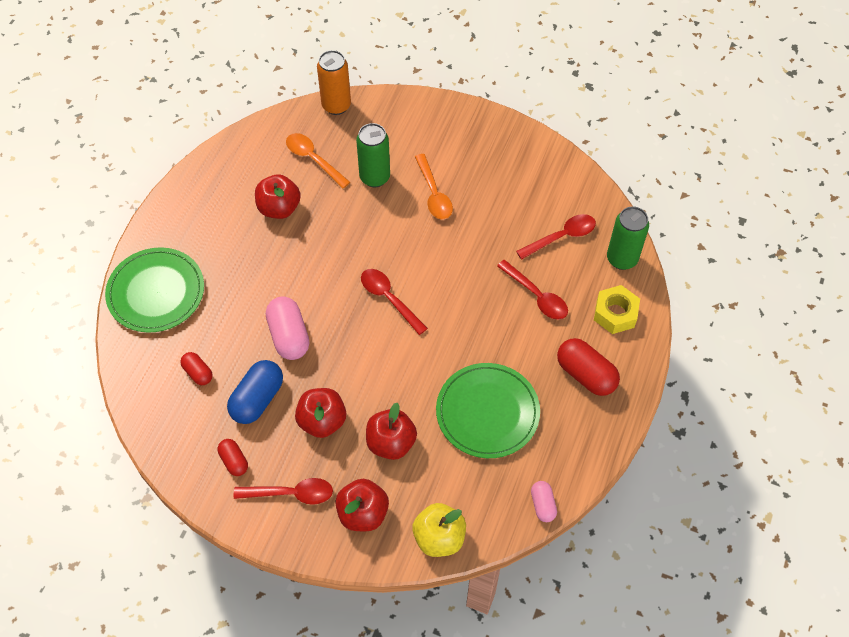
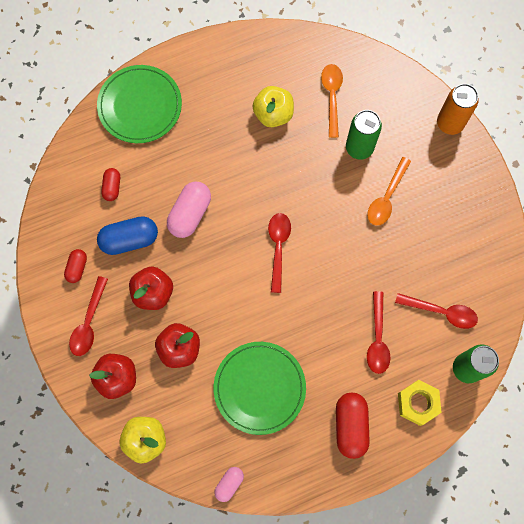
camera: 45 degrees right, 15 degrees up
red spoon [234,478,333,505] -> red spoon turned 60 degrees clockwise [69,276,108,356]
red apple [255,174,301,219] -> yellow apple [252,86,294,127]
orange can [317,50,351,115] -> orange can moved to [437,84,479,135]

